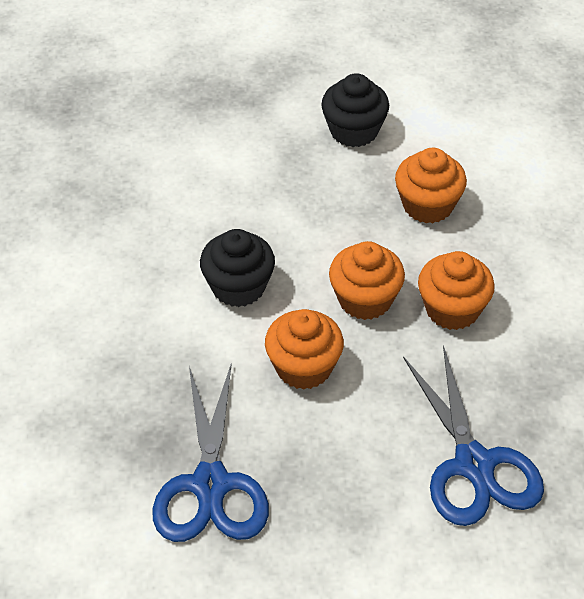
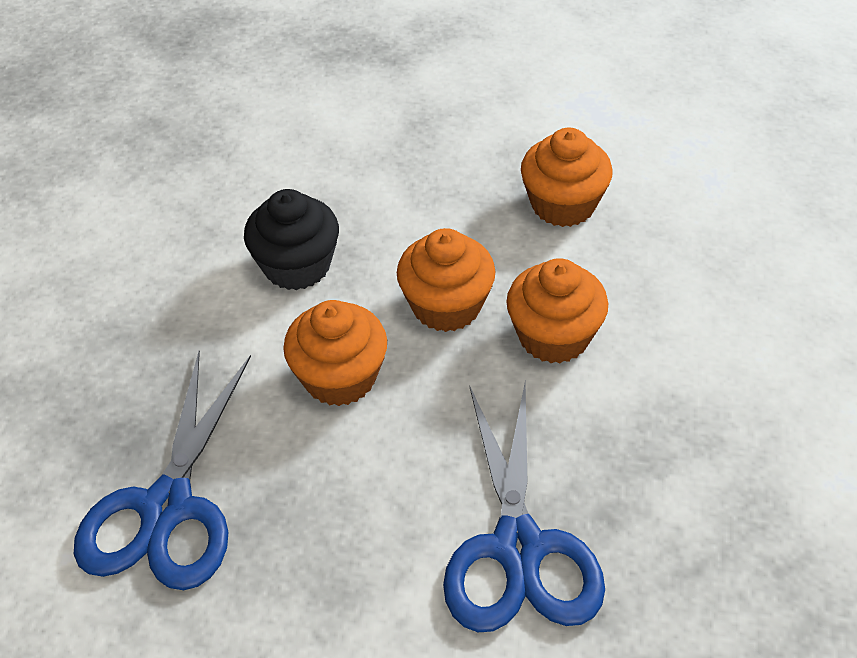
camera: 15 degrees right, 0 degrees up
black cupcake [321,73,389,147] -> none

